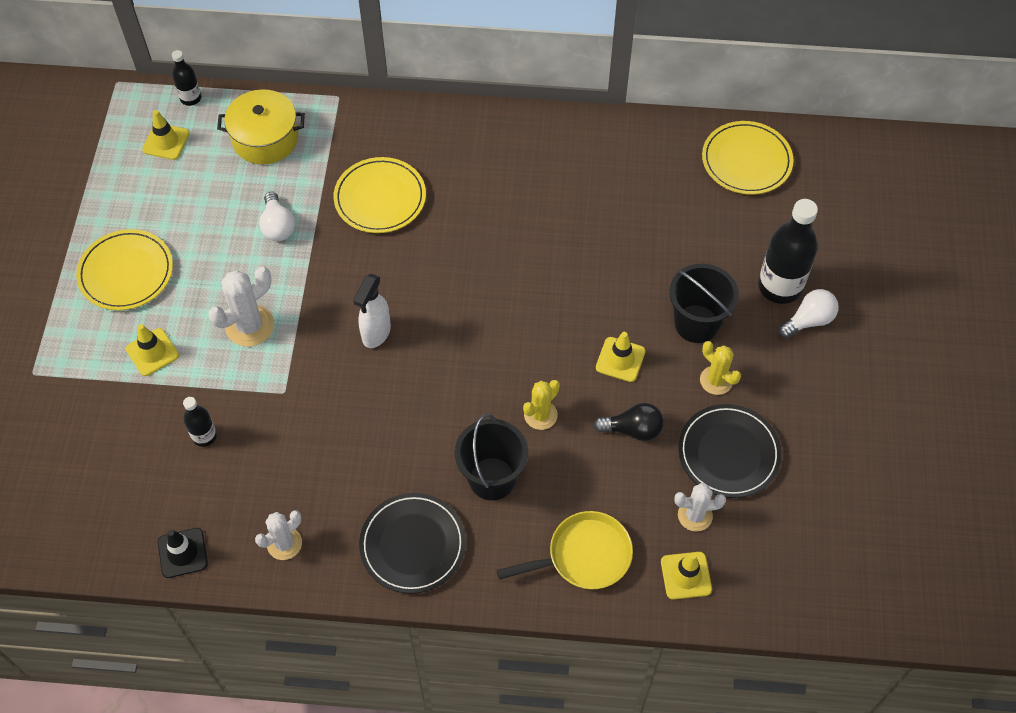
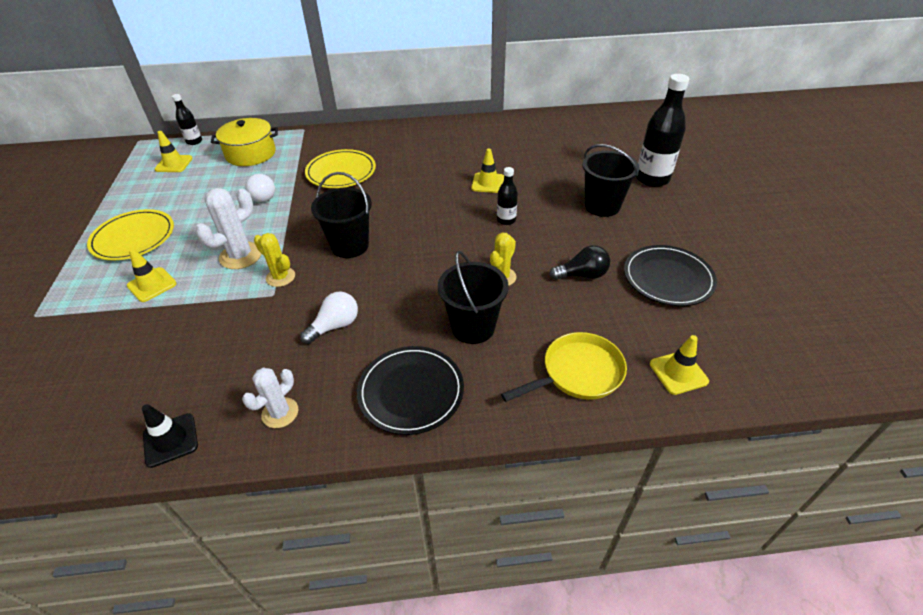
camera: 10 degrees left, 15 degrees down
black bottle [183,397,217,447] -> black bottle moved to [497,167,518,225]
white spray bottle [353,274,391,348] -> black bucket [311,172,372,258]
yellow traffic cone [596,332,646,382] -> yellow traffic cone moved to [471,149,504,193]
white cactus [674,483,726,532] -> none
yellow cactus [700,341,741,395] -> yellow cactus moved to [254,233,295,287]
yellow plate [702,121,793,195] -> none
white light bulb [778,289,839,339] -> white light bulb moved to [300,291,358,344]

